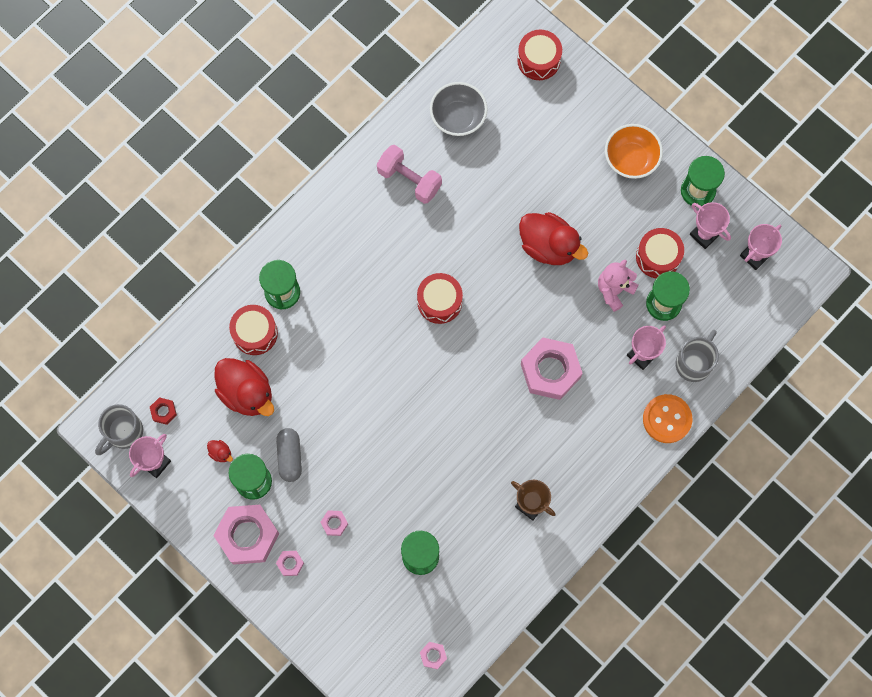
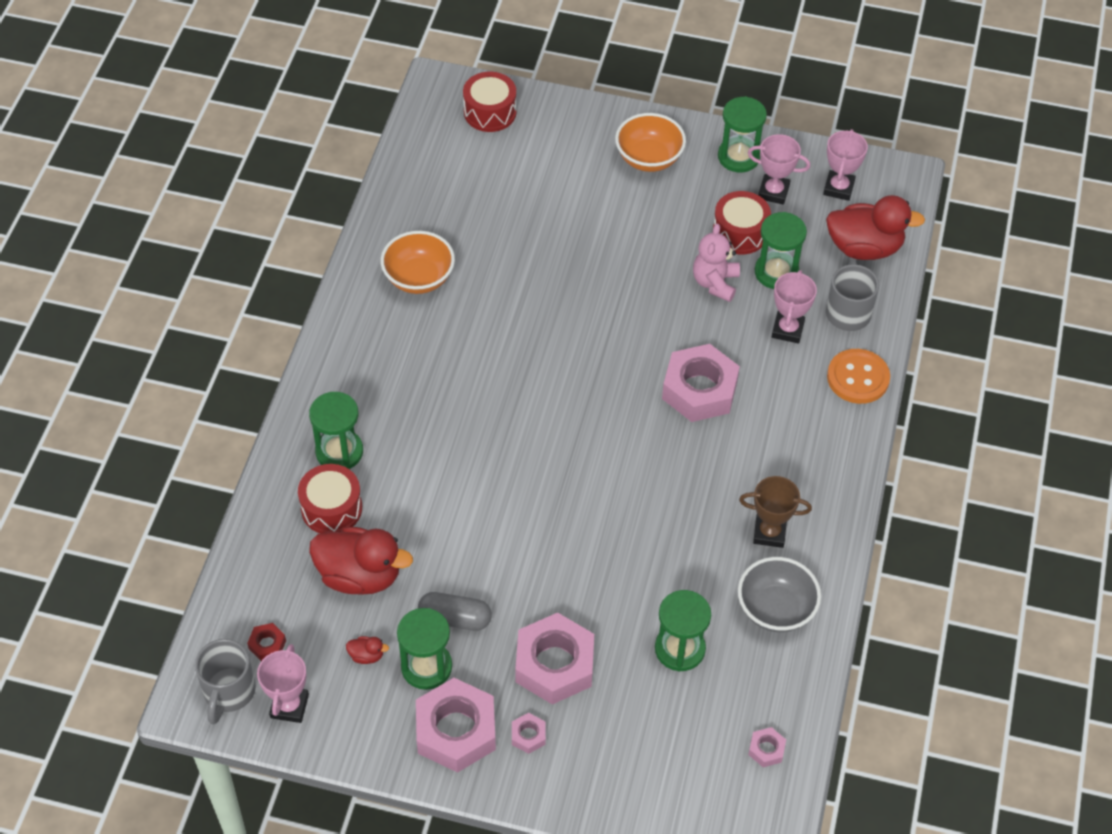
camera: 30 degrees left, 20 degrees down
grey capsule [276,428,302,482] -> grey capsule turned 45 degrees counterclockwise [418,592,492,631]
pink nut [321,510,348,536] -> pink nut [515,613,594,704], size x2.30
pink dumbbell [377,145,442,204] -> orange bowl [380,231,455,294]
red drum [417,273,463,324] -> none
grey bowl [430,82,488,136] -> grey bowl moved to [738,557,821,632]
red duck [519,212,588,265] -> red duck moved to [826,195,925,260]

